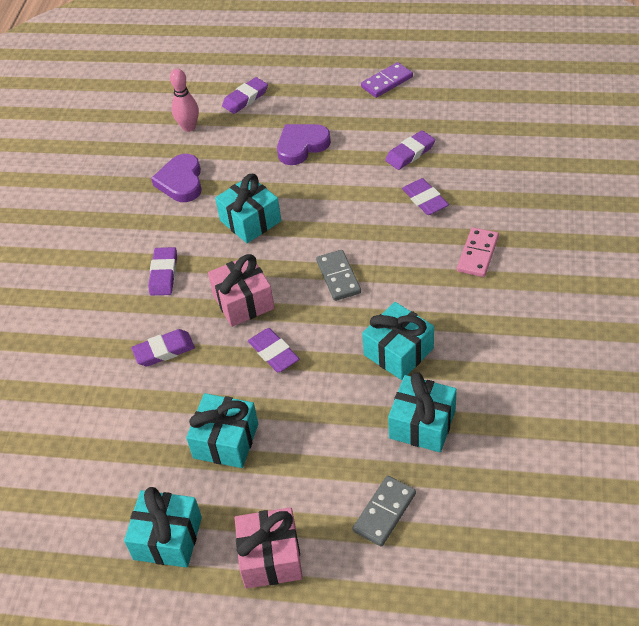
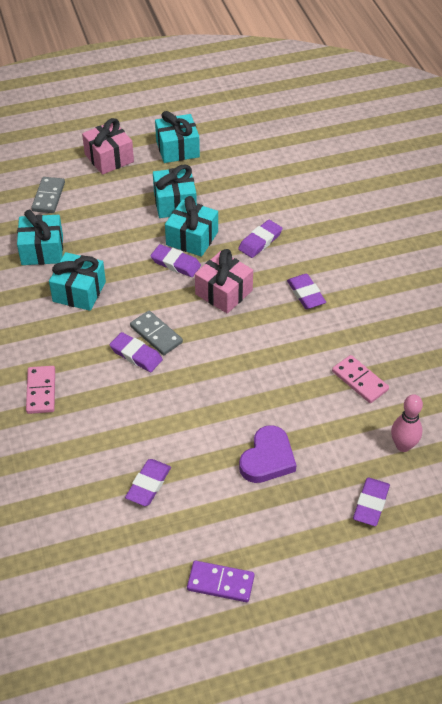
camera: 150 degrees right, 0 degrees up
purple heart [151,154,202,202] -> pink domino [332,355,389,403]
turquoise gift [215,174,281,243] -> turquoise gift moved to [165,196,218,257]
purple domino [361,62,413,98] -> purple domino turned 75 degrees clockwise [187,561,255,602]
purple eraser [402,178,449,215] -> purple eraser moved to [109,332,163,372]

